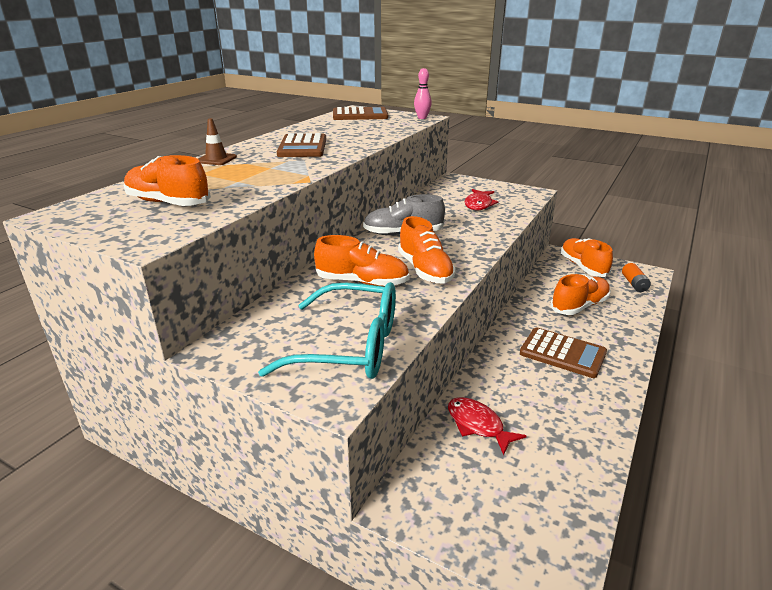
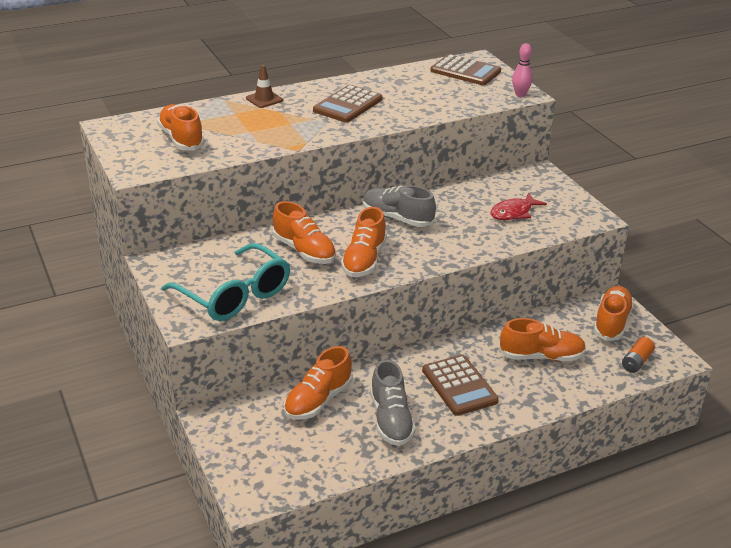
camera: 35 degrees right, 5 degrees up
red fish [448,397,527,456] -> orange shoe [284,346,353,420]
none -> grey shoe [370,360,416,446]

